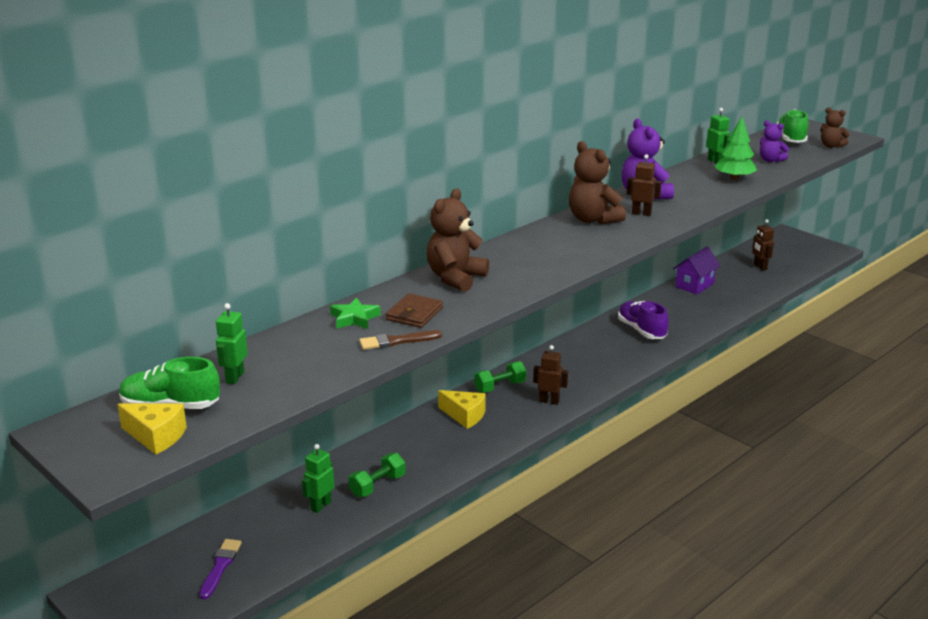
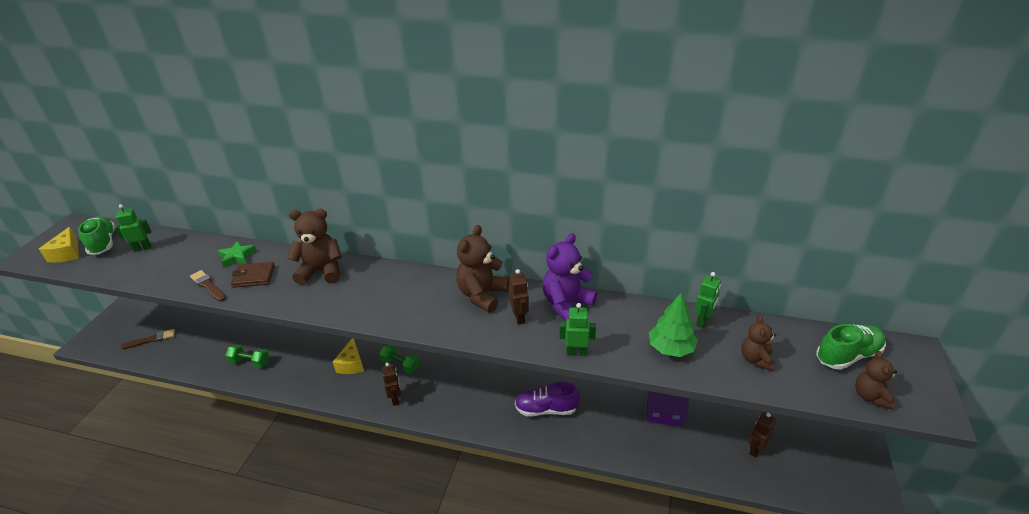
camera: 60 degrees right, 10 degrees up
purple brush [199,539,242,599] -> brown brush [121,329,175,349]
green robot [302,444,334,513] -> green robot moved to [559,303,596,356]
purple shoe [618,301,669,339] -> purple shoe turned 120 degrees counterclockwise [515,382,580,417]
purple teddy bear [760,120,789,163] -> brown teddy bear [741,315,776,371]

